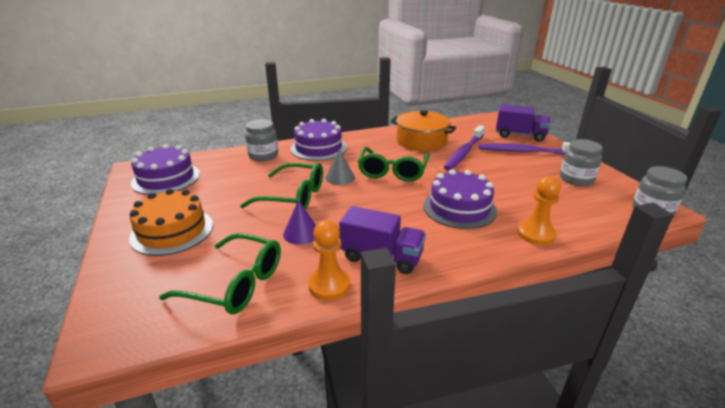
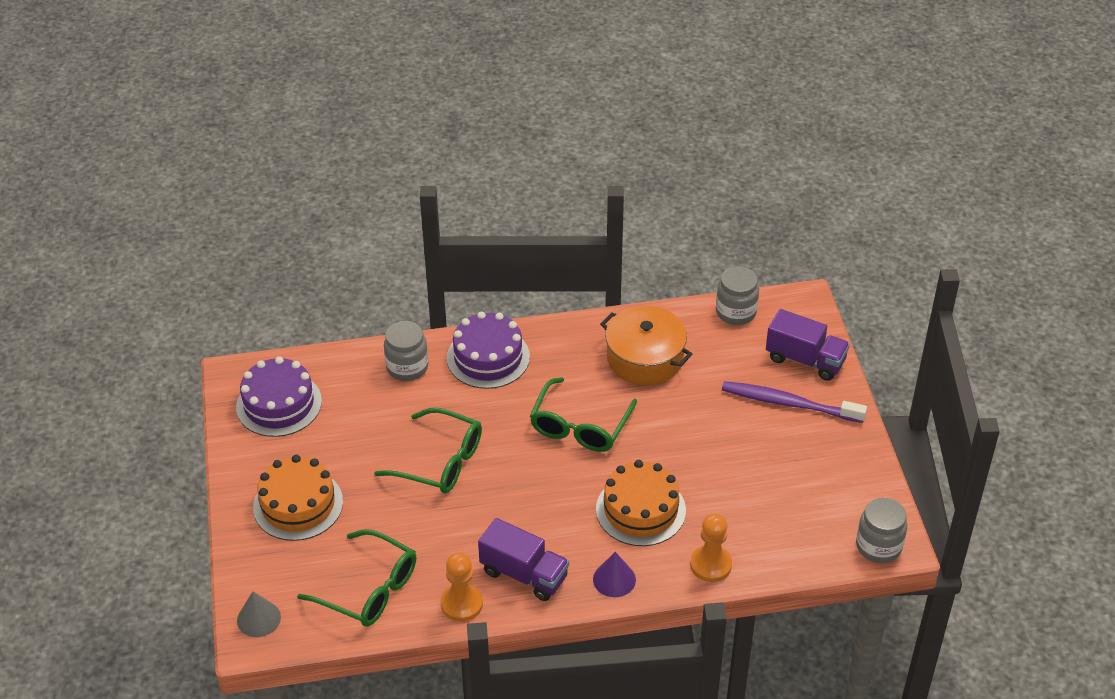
camera: 10 degrees right, 15 degrees up
purple cone [283,200,316,245] -> purple cone moved to [593,552,636,597]
grey cone [325,149,355,185] -> grey cone moved to [237,591,281,637]
purple cake [423,169,497,229] -> orange cake [596,460,686,546]
purple toothbrush [444,125,485,171] -> none
grey jar [560,139,603,186] -> grey jar moved to [716,266,759,325]

